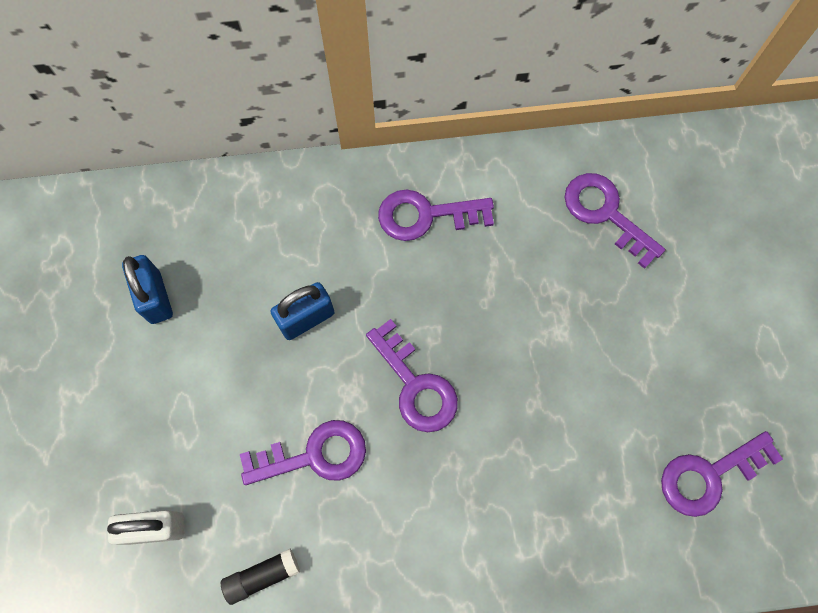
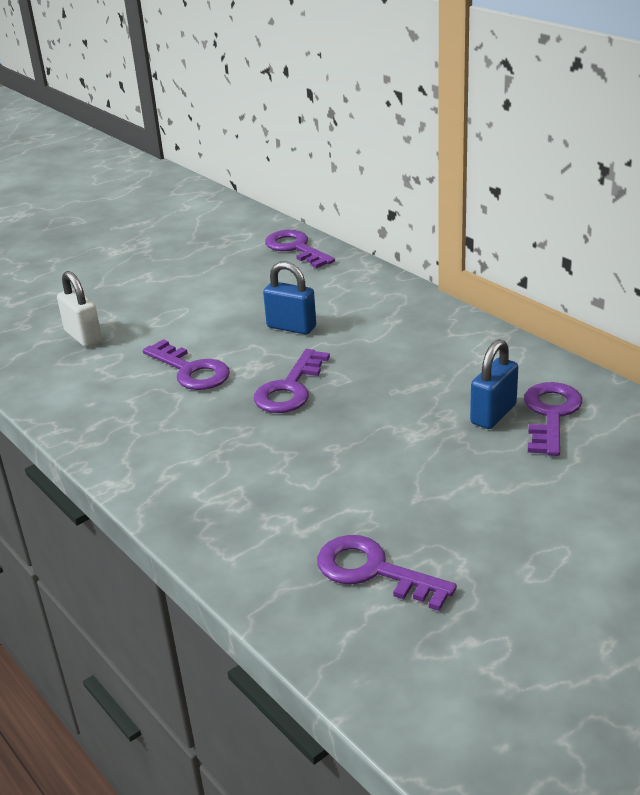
camera: 60 degrees right, 40 degrees down
blue padlock [122,255,173,324] -> blue padlock moved to [470,339,518,429]
black glue stick [221,549,300,605] -> none
purple key [378,190,494,241] -> purple key moved to [265,230,335,268]

